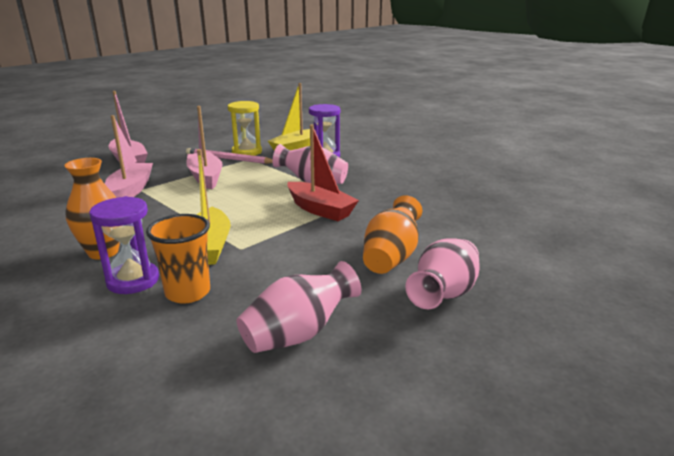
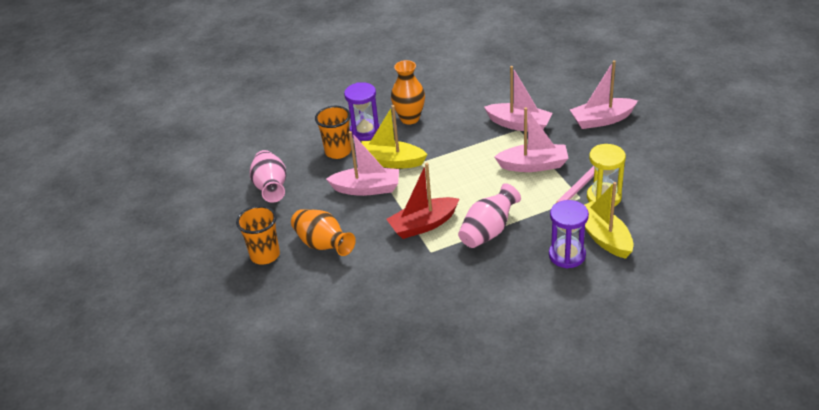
camera: 115 degrees right, 15 degrees up
pink vase [405,238,480,309] -> orange cup [236,206,280,265]
none -> pink boat [326,131,399,196]

